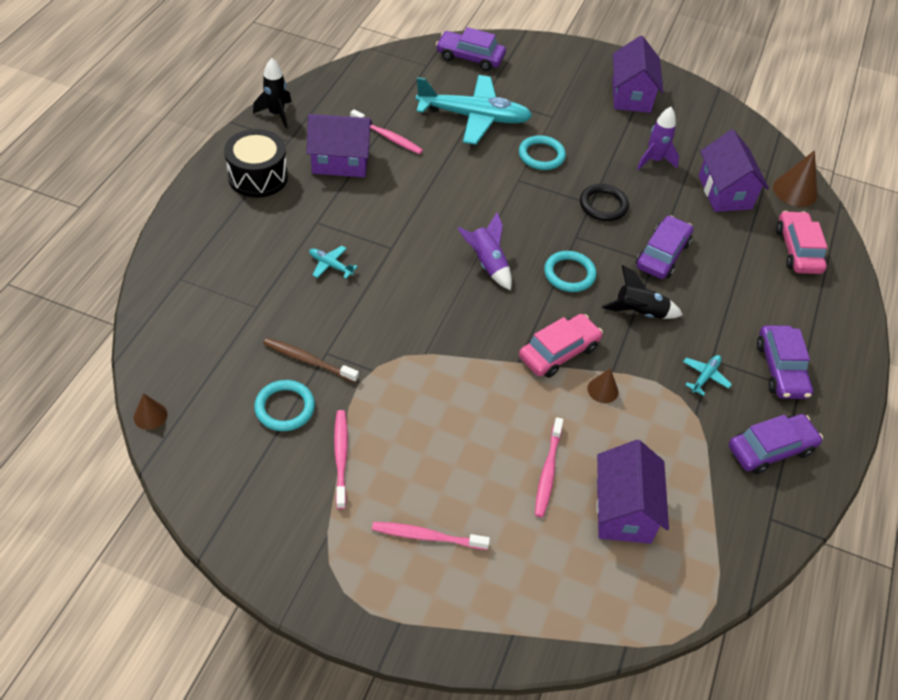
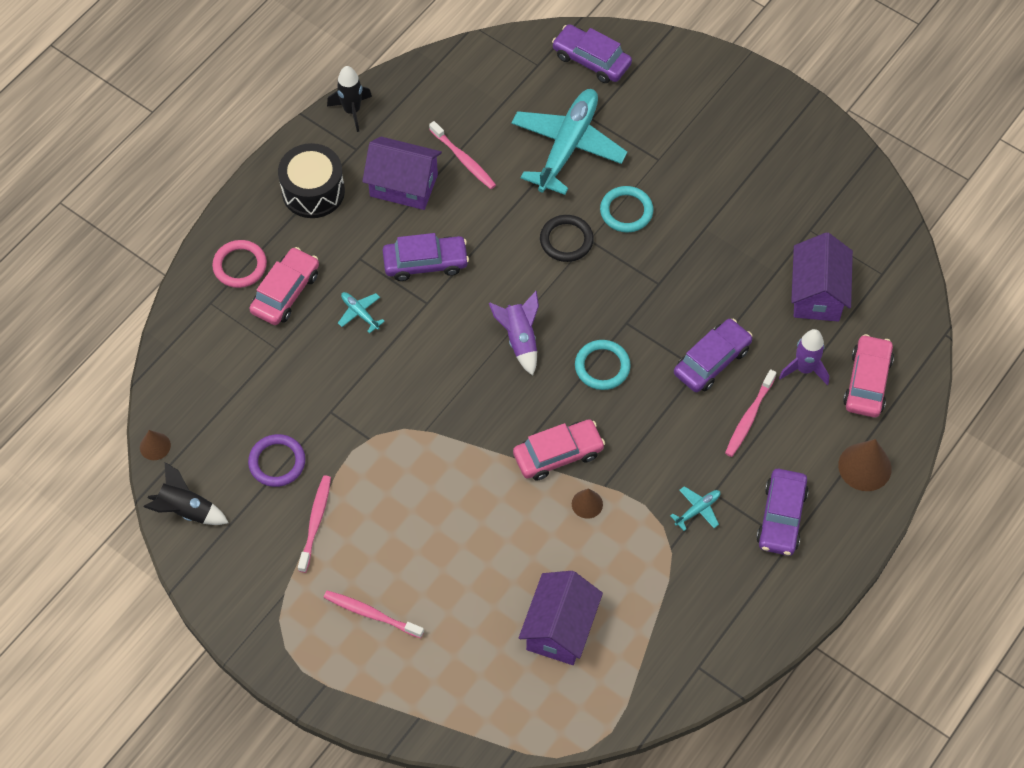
camera: 20 degrees right, 10 degrees up
turquoise ring [254,380,315,431] -> purple ring [248,434,305,487]
brown toothbrush [263,338,359,383] -> none
turquoise plane [416,75,532,145] -> turquoise plane turned 90 degrees counterclockwise [511,89,627,195]
pink toothbrush [535,417,563,517] -> pink toothbrush moved to [725,369,776,457]
black ring [580,184,629,221] -> black ring moved to [540,215,594,262]
black rocket [602,265,683,319] -> black rocket moved to [144,462,229,525]
purple house [612,36,663,113] -> none
purple rocket [637,107,679,170] -> purple rocket moved to [779,329,829,385]
purple car [729,414,823,474] -> purple car moved to [383,233,469,281]
brown cone [773,150,817,207] -> brown cone moved to [838,439,892,491]
none -> pink ring [212,240,267,288]
none -> pink car [249,247,319,325]

